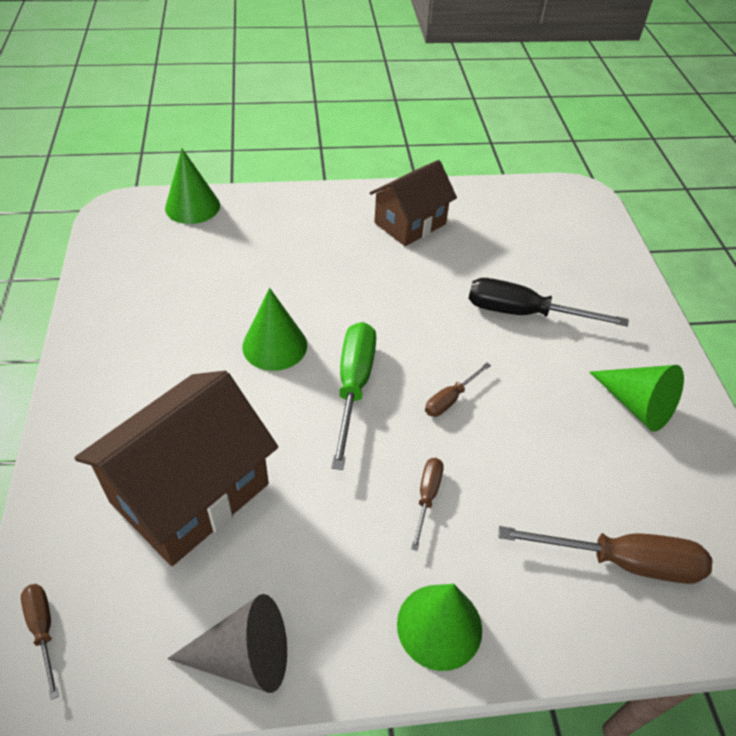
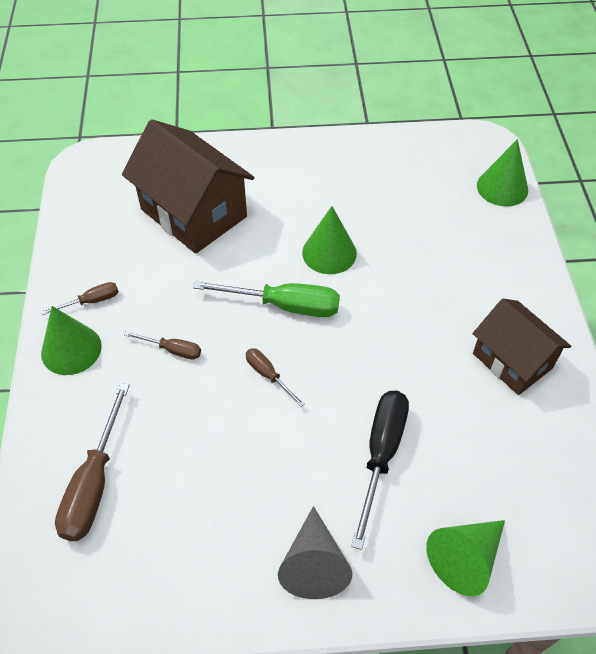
camera: 95 degrees right, 5 degrees up
brown screwdriver [21,584,59,700] -> brown screwdriver moved to [41,282,119,315]
grey cone [167,594,287,693] -> grey cone moved to [278,506,352,599]
green cone [590,365,684,432] -> green cone moved to [426,520,505,596]

